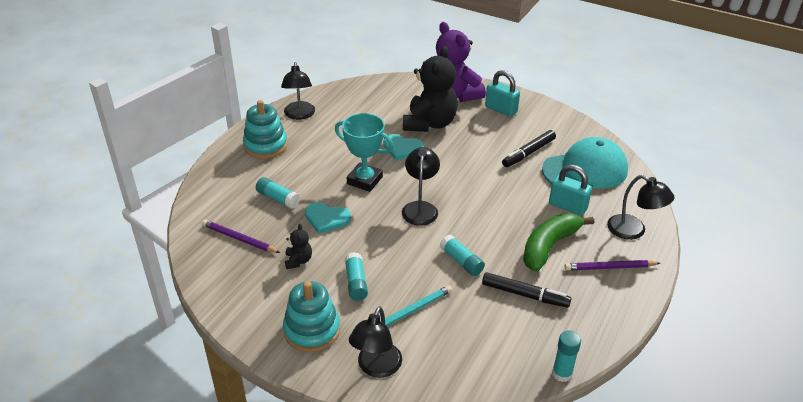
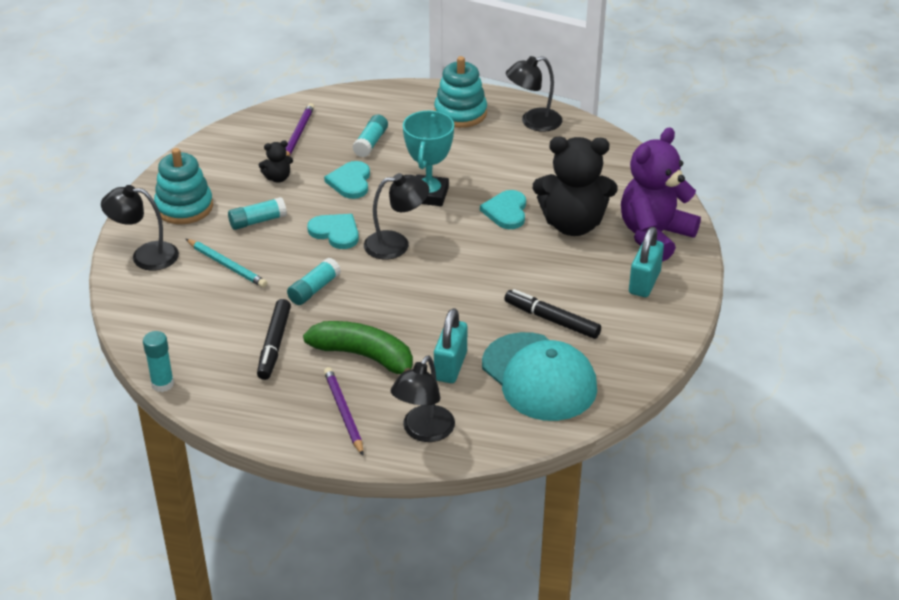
camera: 75 degrees right, 0 degrees up
none -> turquoise heart [307,214,359,249]

